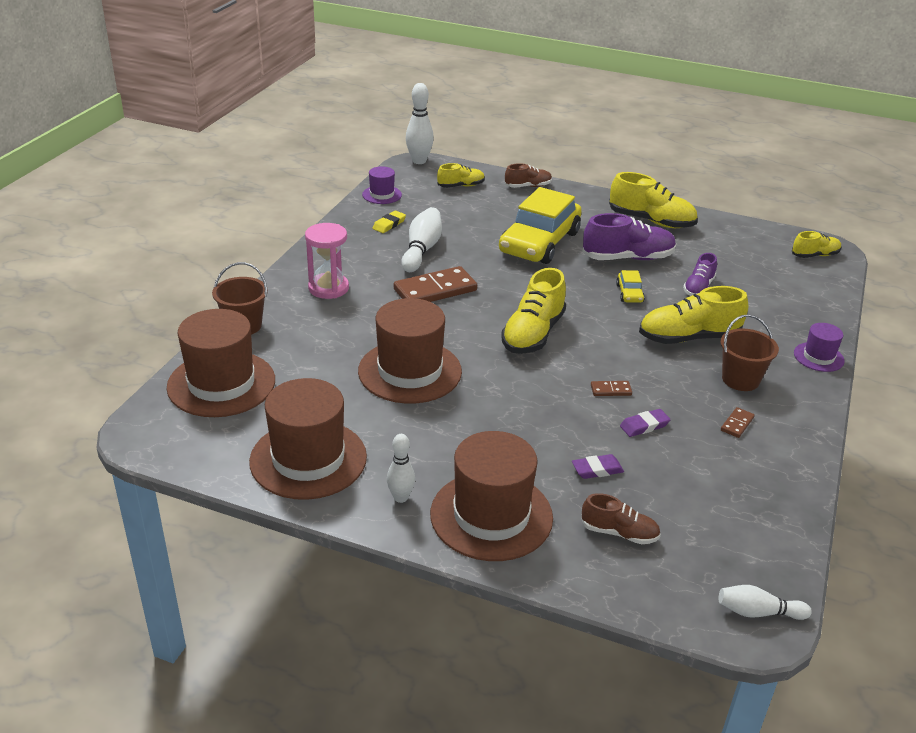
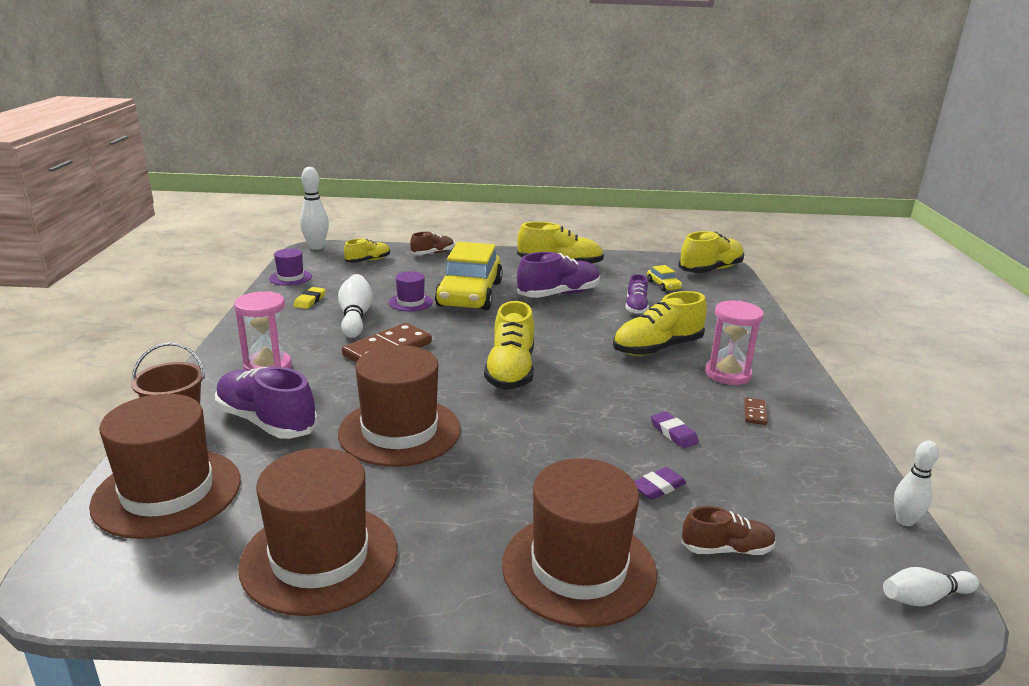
camera: 20 degrees left, 10 degrees down
white bowling pin [387,434,415,503] -> white bowling pin moved to [894,440,939,526]
brown domino [591,381,632,396] -> none
yellow car [616,270,645,303] -> yellow car moved to [647,265,682,291]
purple eraser [620,409,671,437] -> purple eraser turned 75 degrees counterclockwise [651,411,699,448]
brown bucket [720,314,779,391] -> pink hourglass [705,300,764,385]
yellow shoe [792,231,842,258] -> yellow shoe [678,231,744,273], size x1.73
purple hat [794,323,845,372] -> purple hat moved to [389,271,433,311]
none -> purple shoe [215,367,318,439]

